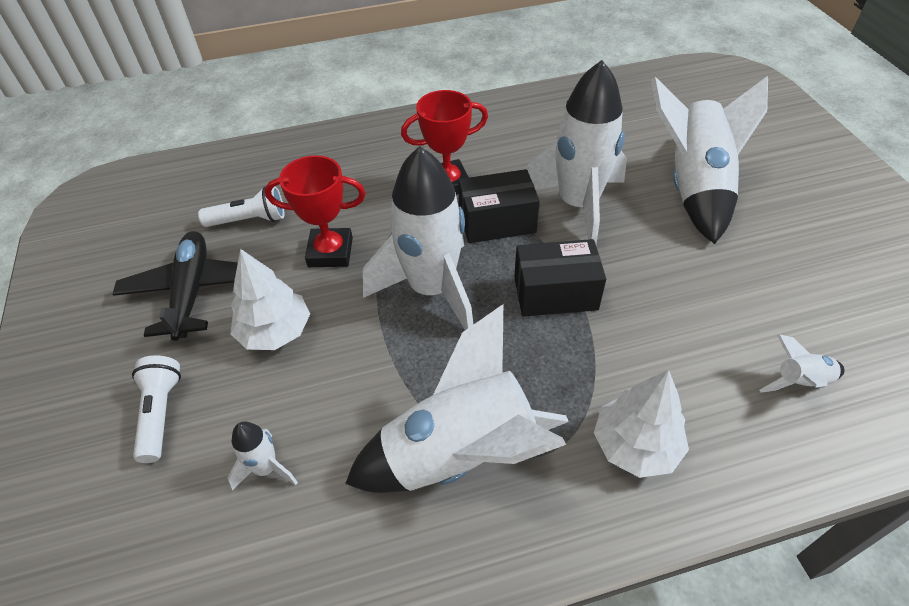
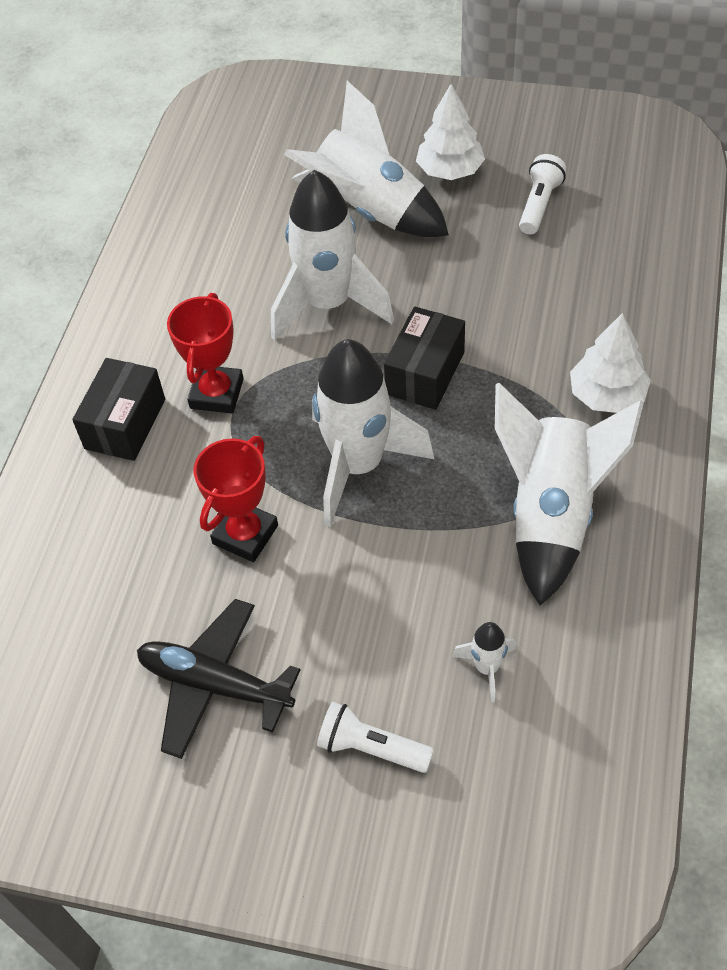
camera: 60 degrees left, 5 degrees up
white flashlight [198,186,284,227] -> white flashlight moved to [519,154,567,234]
white tree [230,249,310,350] -> white tree moved to [416,84,485,180]
black box [458,169,540,243] -> black box moved to [72,358,165,461]
white rocket [760,335,845,392] -> none

